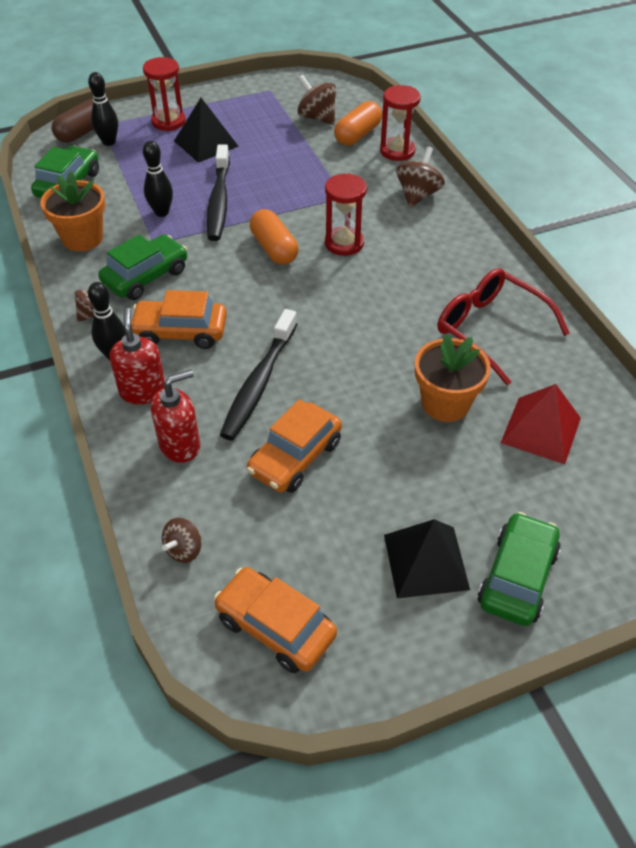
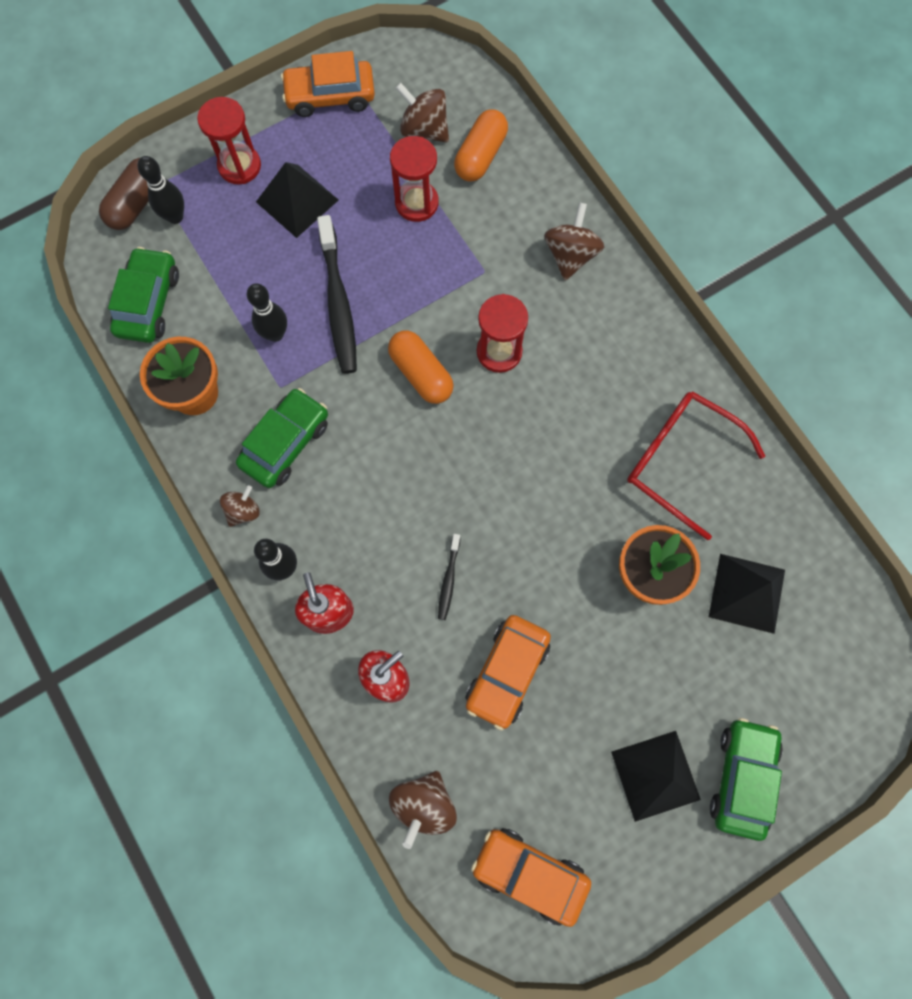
camera: 10 degrees left, 25 degrees up
orange car [131,290,227,349] -> orange car moved to [281,51,375,117]
brown spinning top [162,518,202,563] -> brown spinning top [389,771,457,849], size x1.57
black toothbrush [220,309,297,440] -> black toothbrush [438,534,461,620], size x0.48
red hourglass [380,85,421,161] -> red hourglass moved to [390,136,439,222]
red pyramid [501,384,581,464] -> black pyramid [709,554,785,634]

